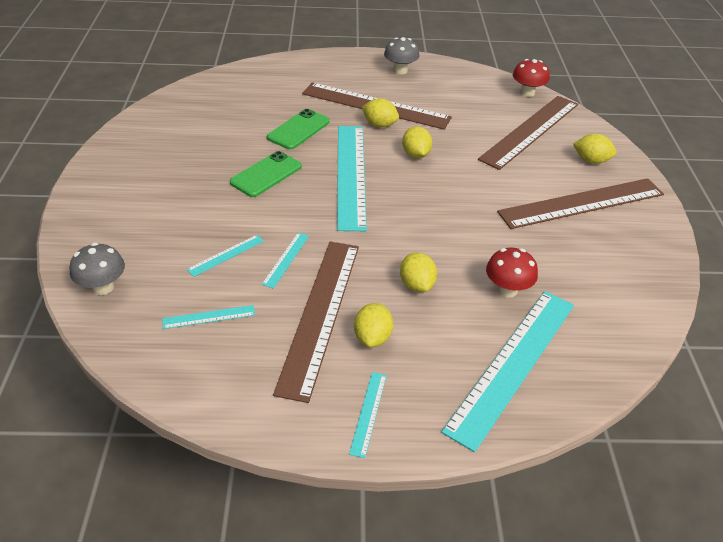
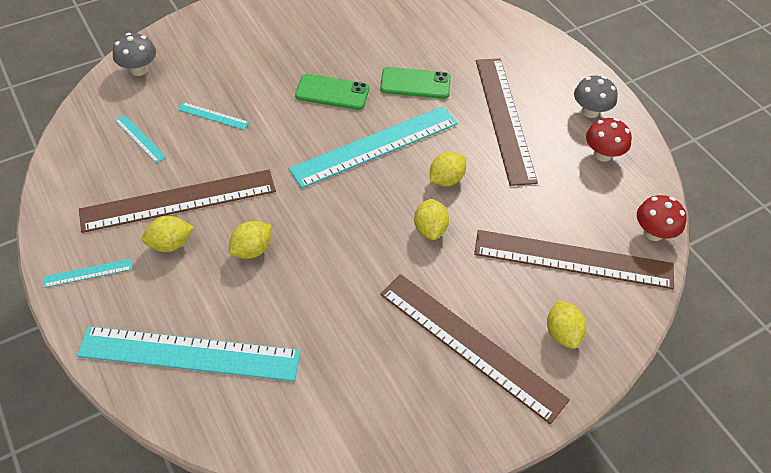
camera: 60 degrees right, 10 degrees up
turquoise ruler [261,232,309,289] -> none
yellow lemon [362,98,399,128] -> yellow lemon moved to [414,199,449,240]
red mushroom [486,248,538,297] -> red mushroom moved to [586,118,632,162]

